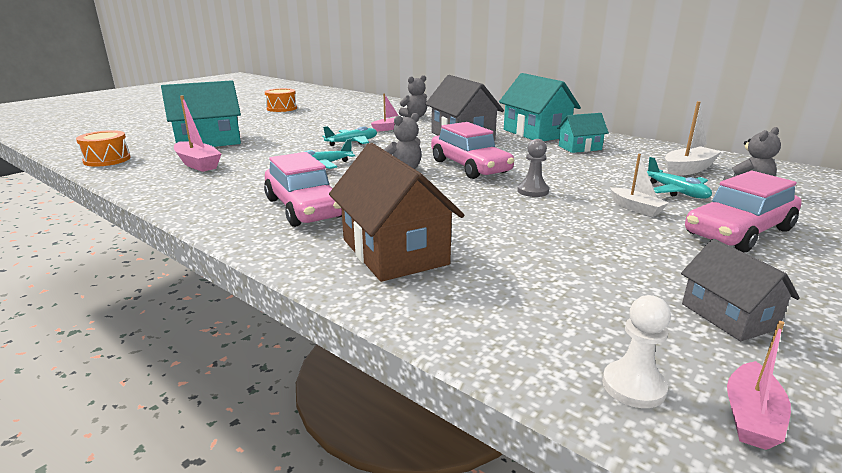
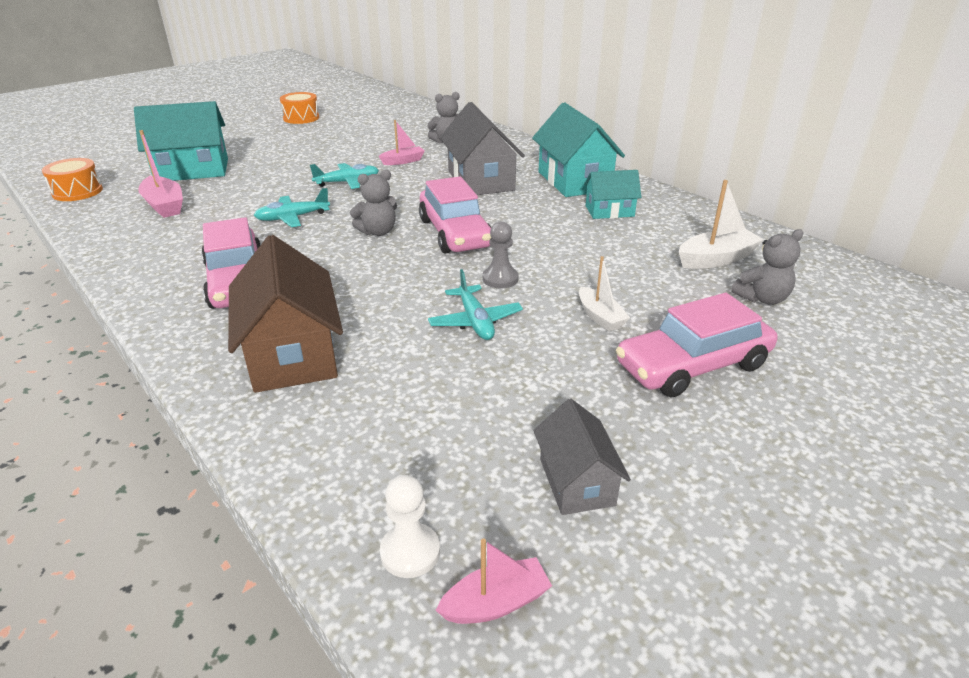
camera: 10 degrees right, 10 degrees up
turquoise plane [647,157,712,199] -> turquoise plane moved to [428,269,523,340]
pink boat [727,321,791,450] -> pink boat turned 150 degrees counterclockwise [435,538,552,624]

